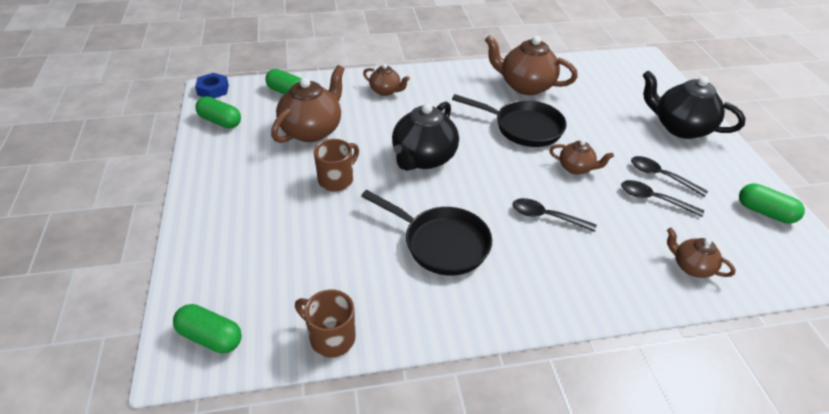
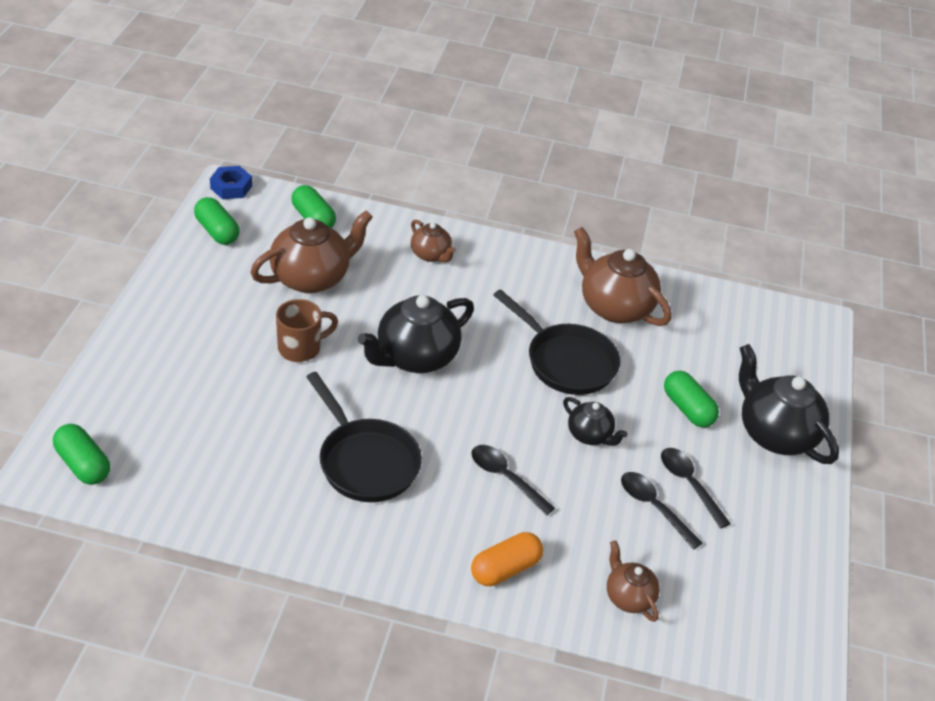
camera: 20 degrees right, 0 degrees up
brown mug [295,290,355,358] -> none
brown teapot [550,140,614,175] -> black teapot [563,397,628,446]
green capsule [739,183,805,224] -> green capsule moved to [664,371,719,427]
none -> orange capsule [471,532,543,586]

